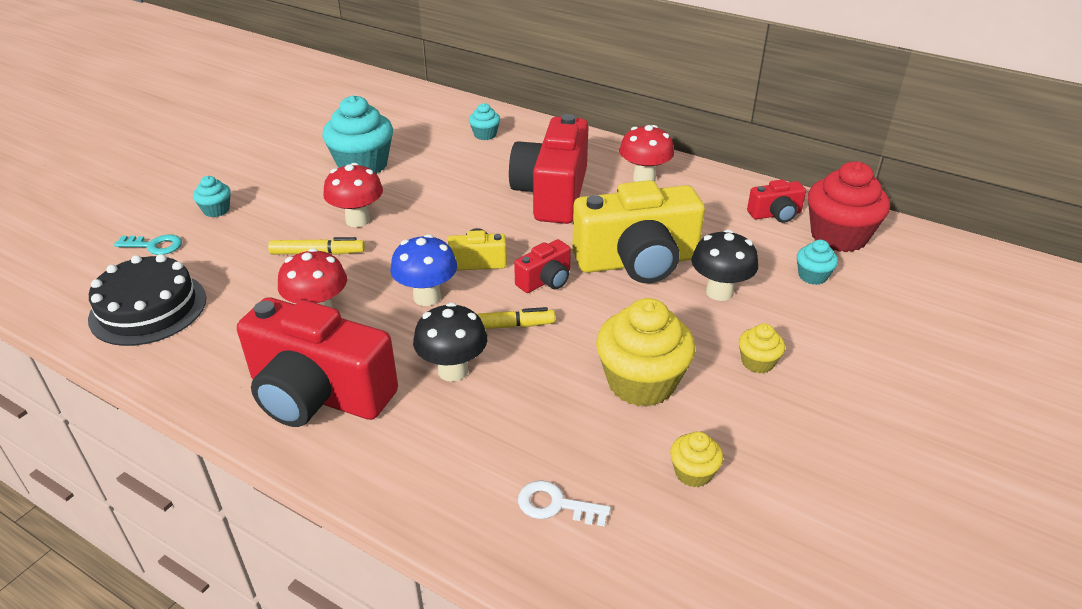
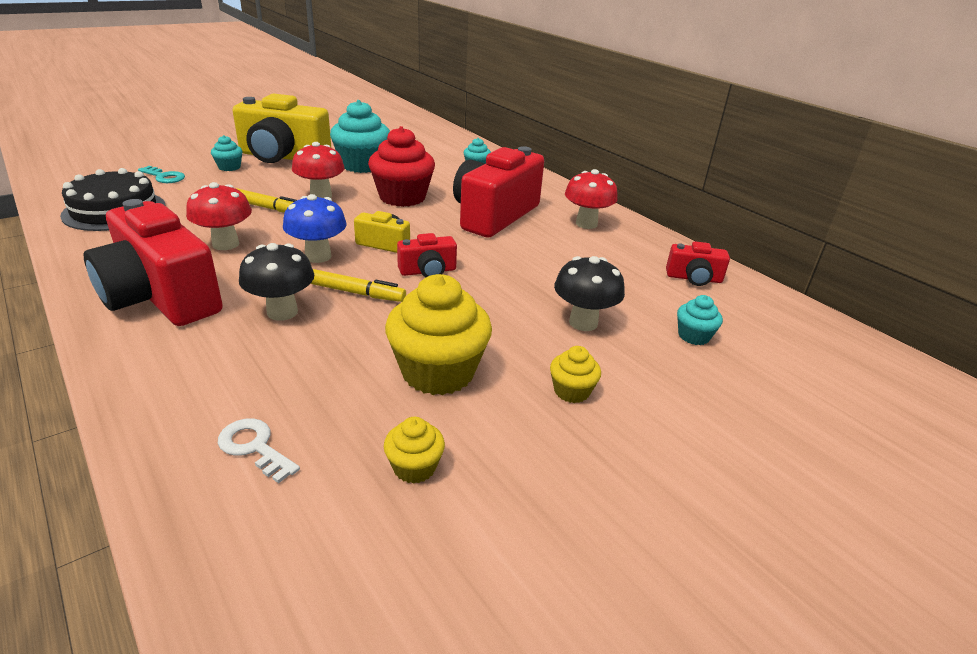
camera: 20 degrees right, 5 degrees down
yellow camera [572,180,705,283] -> yellow camera moved to [233,93,331,163]
red cupcake [808,161,890,252] -> red cupcake moved to [368,126,435,207]

